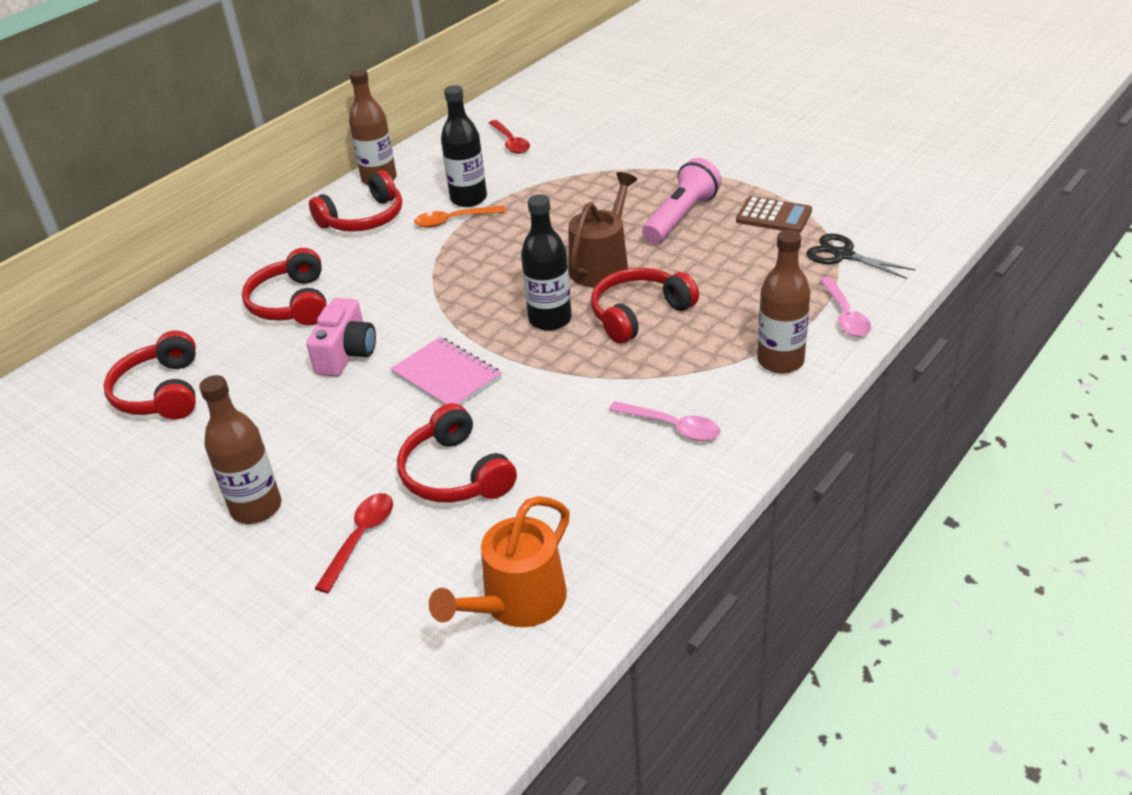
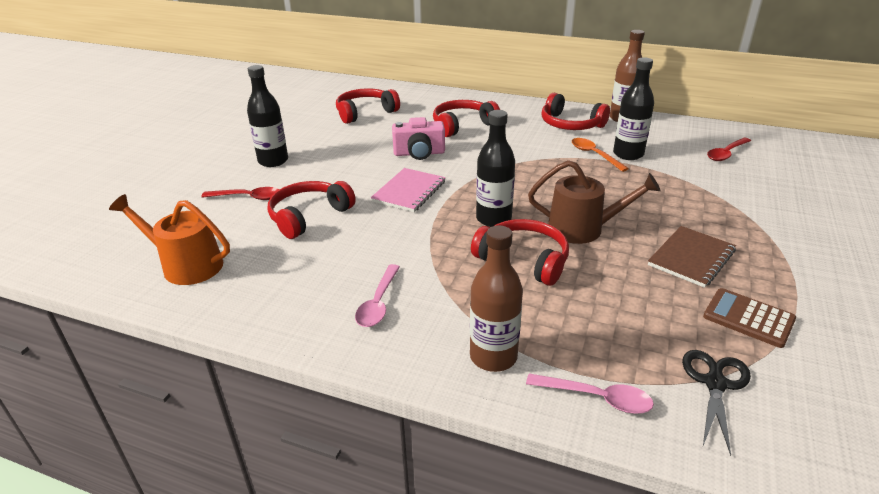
camera: 70 degrees right, 5 degrees down
brown bottle [199,375,281,524] -> black bottle [247,65,288,167]
pink flashlight [642,158,722,244] -> brown notebook [648,226,736,288]
brown calculator [736,196,812,233] -> brown calculator turned 120 degrees clockwise [703,288,796,348]
pink spoon [820,277,871,337] -> pink spoon turned 135 degrees counterclockwise [526,373,654,414]

